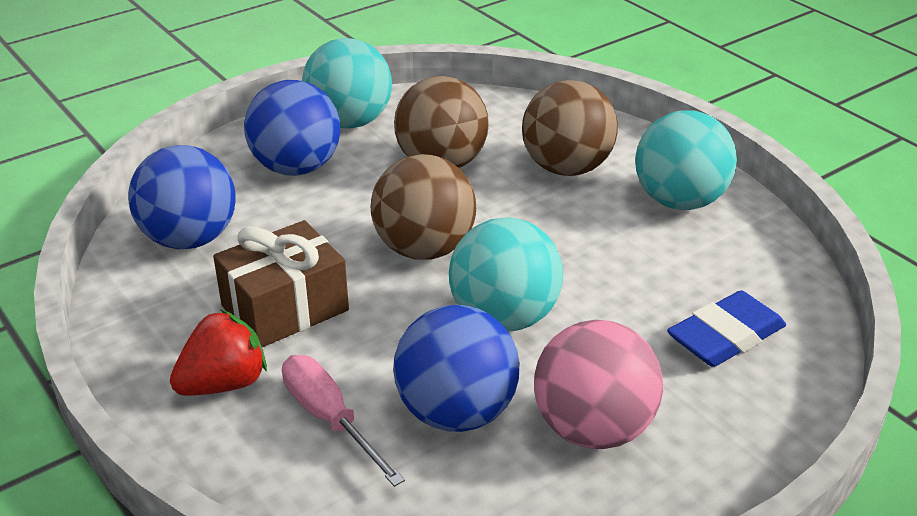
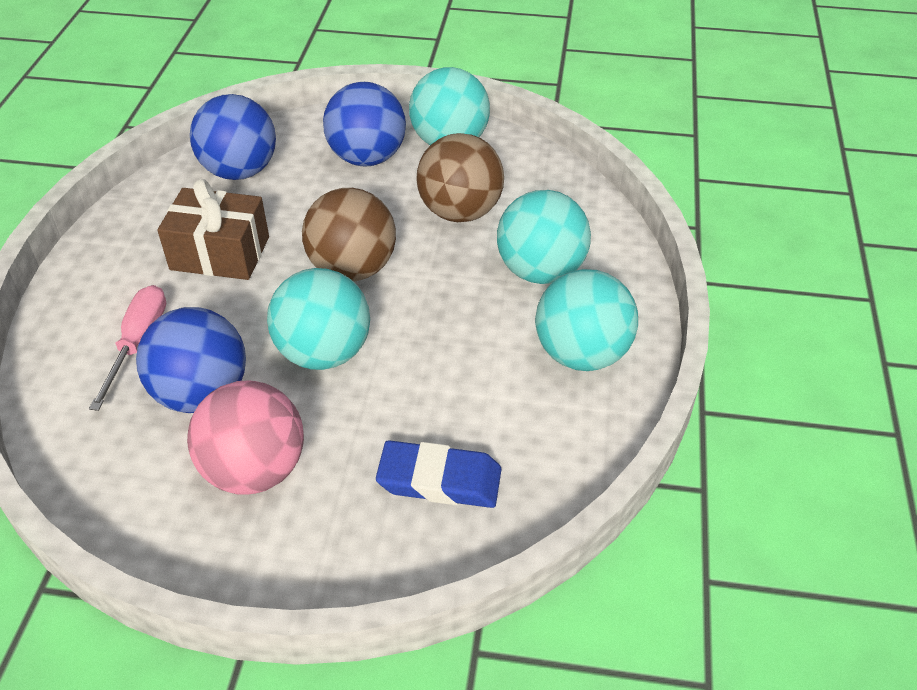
camera: 45 degrees right, 10 degrees up
red strawberry [170,310,267,396] -> none
brown ball [522,80,618,176] -> turquoise ball [497,190,591,284]

